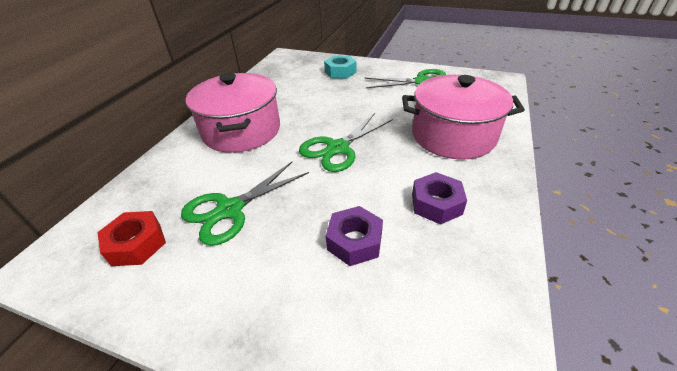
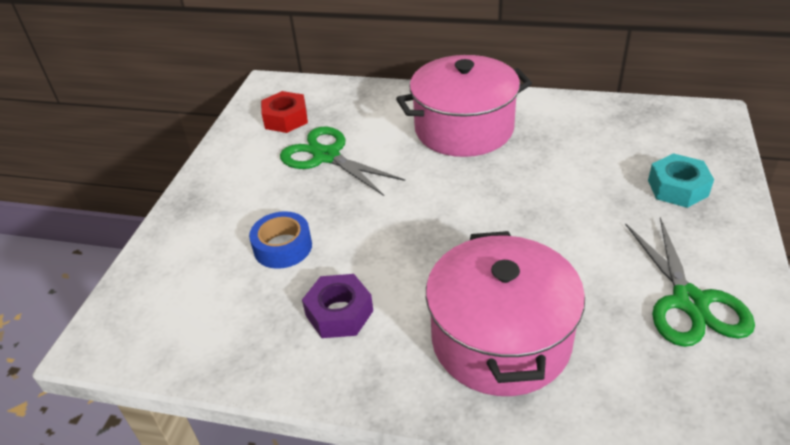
camera: 85 degrees right, 0 degrees up
green scissors [299,113,393,172] -> none
purple nut [326,206,383,266] -> blue tape [249,211,312,269]

